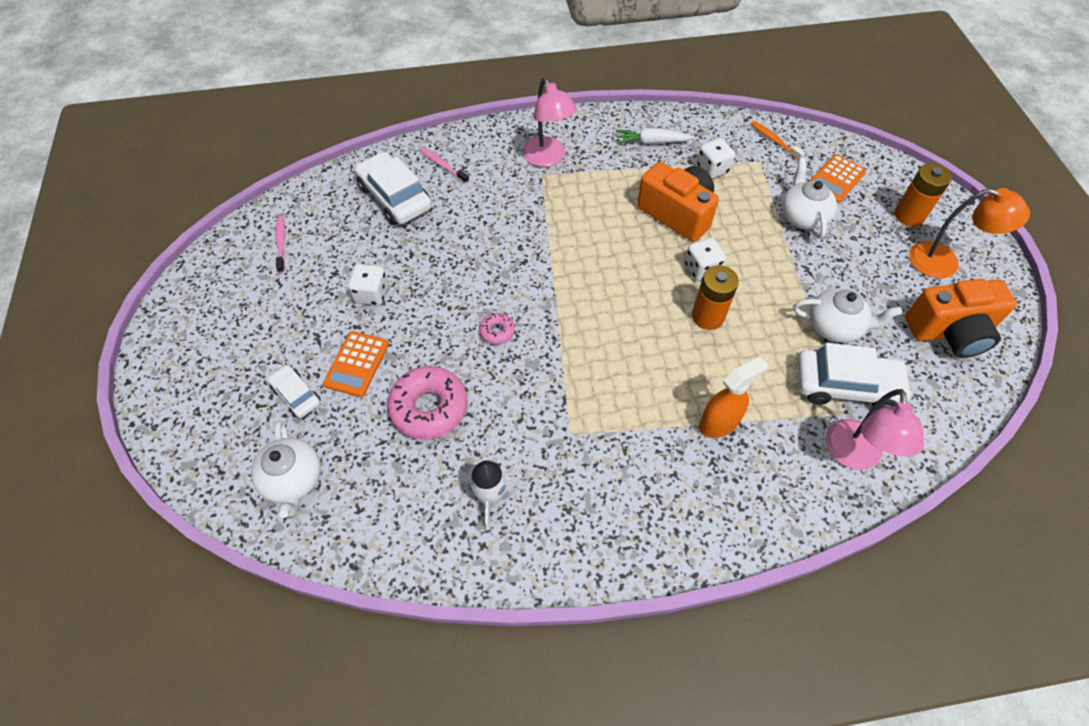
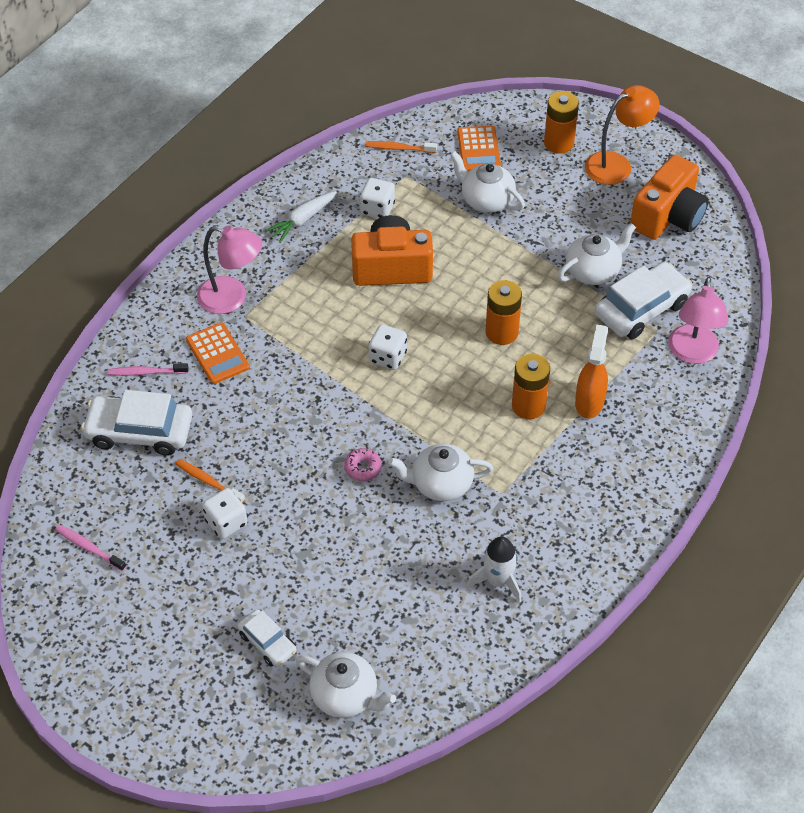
camera: 45 degrees left, 5 degrees down
white car [267,365,320,418] -> white car turned 135 degrees counterclockwise [237,609,297,667]
orange calculator [323,331,389,397] -> orange calculator moved to [186,322,250,384]
pink donut [387,366,468,440] -> none
white dice [685,238,726,281] -> white dice moved to [369,324,407,370]
pink lamp [826,389,924,470] -> pink lamp turned 45 degrees clockwise [668,277,729,364]
none -> orange toothbrush [175,459,245,503]
none -> white teapot [388,444,493,501]
none -> orange battery [512,354,550,419]

